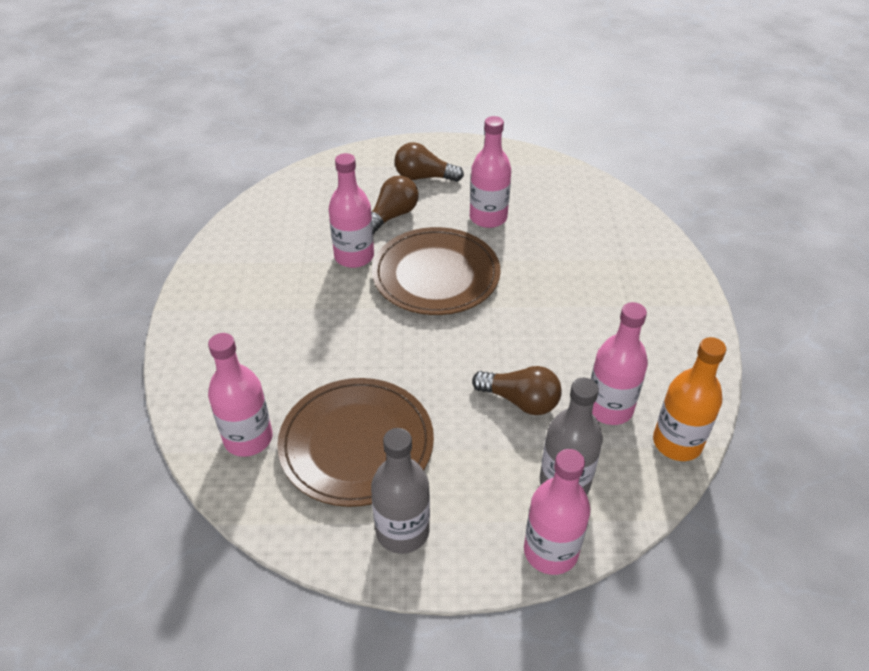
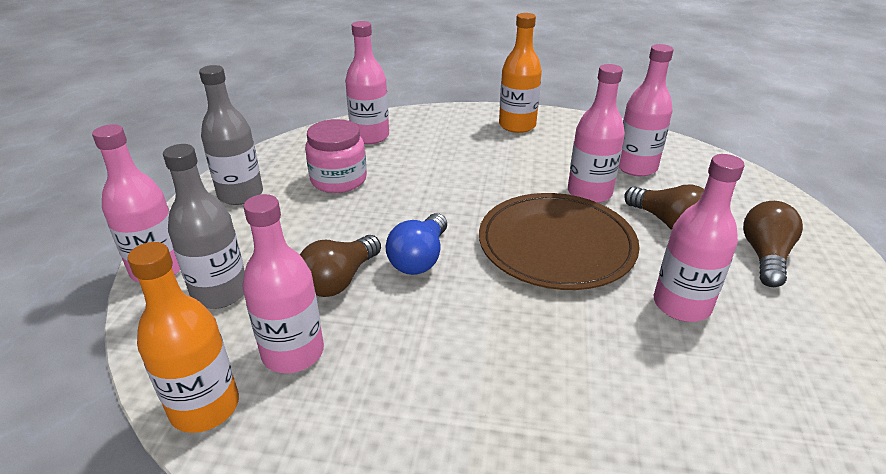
camera: 100 degrees right, 10 degrees down
brown plate [277,378,434,507] -> pink jar [305,119,367,193]
none -> blue light bulb [386,213,447,275]
none -> orange bottle [499,13,542,133]
none -> pink bottle [619,44,674,176]

